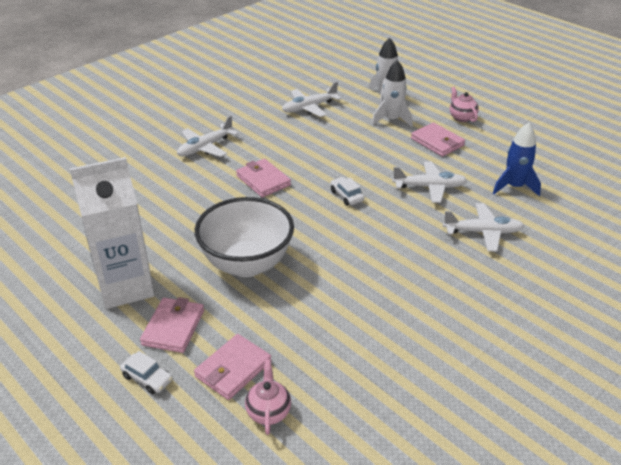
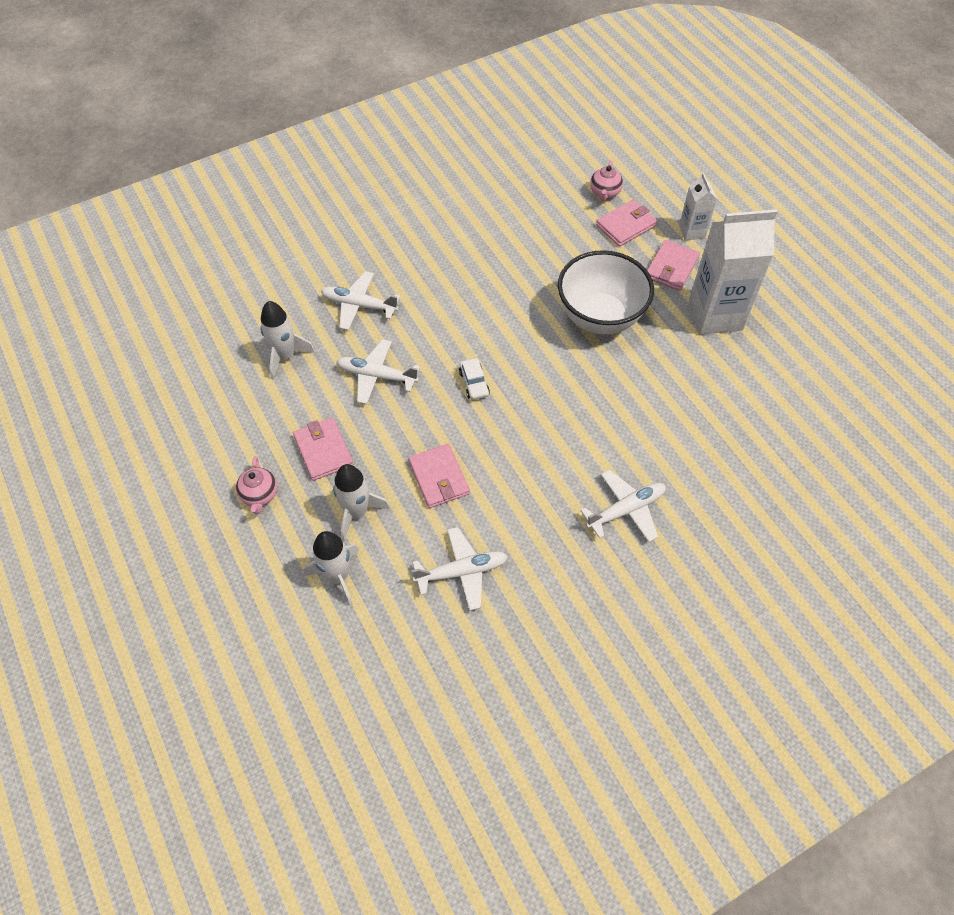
camera: 165 degrees left, 20 degrees up
white car [120,351,173,394] -> white carton [679,173,717,241]
pink wallet [236,159,291,197] -> pink wallet moved to [409,444,470,508]
blue rocket [493,122,541,196] -> white rocket [260,301,315,380]

